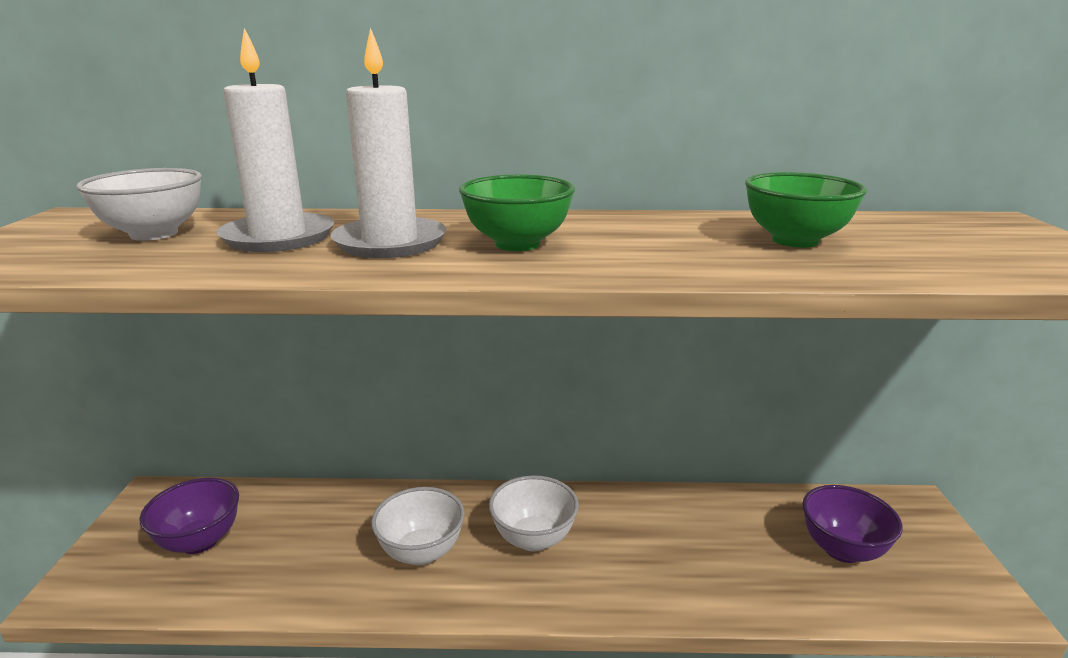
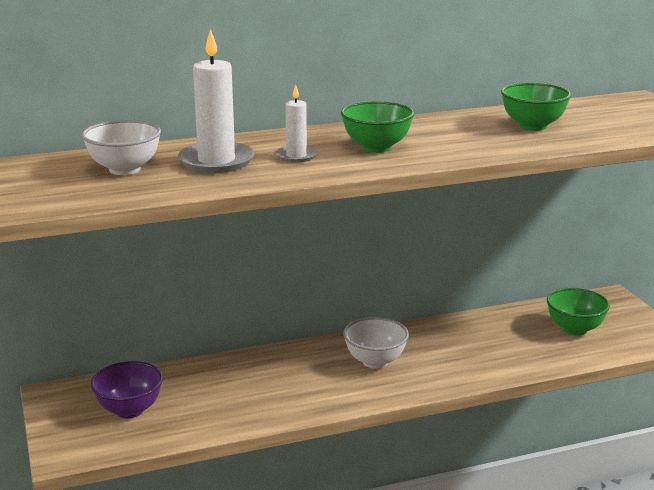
camera: 20 degrees left, 0 degrees up
white candle [330,27,446,258] -> white candle [275,84,318,163], size x0.57
white bowl [371,487,465,565] -> none
purple bowl [803,485,903,563] -> green bowl [547,288,610,336]

